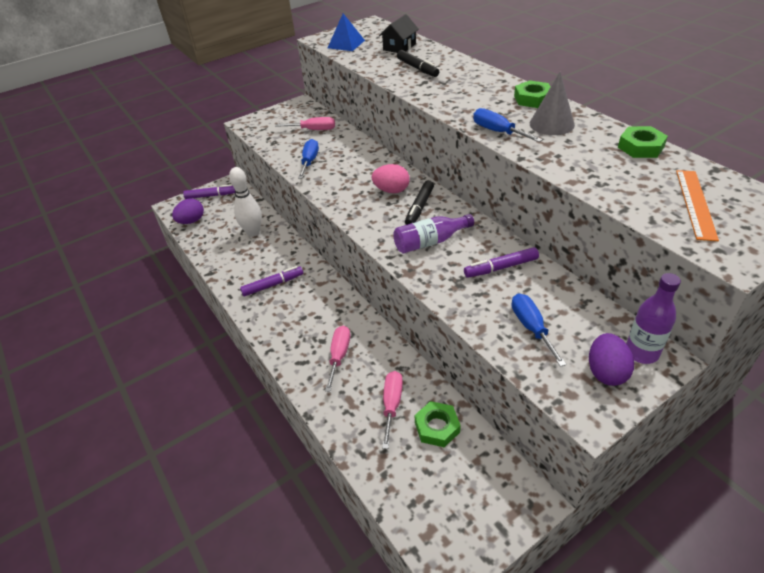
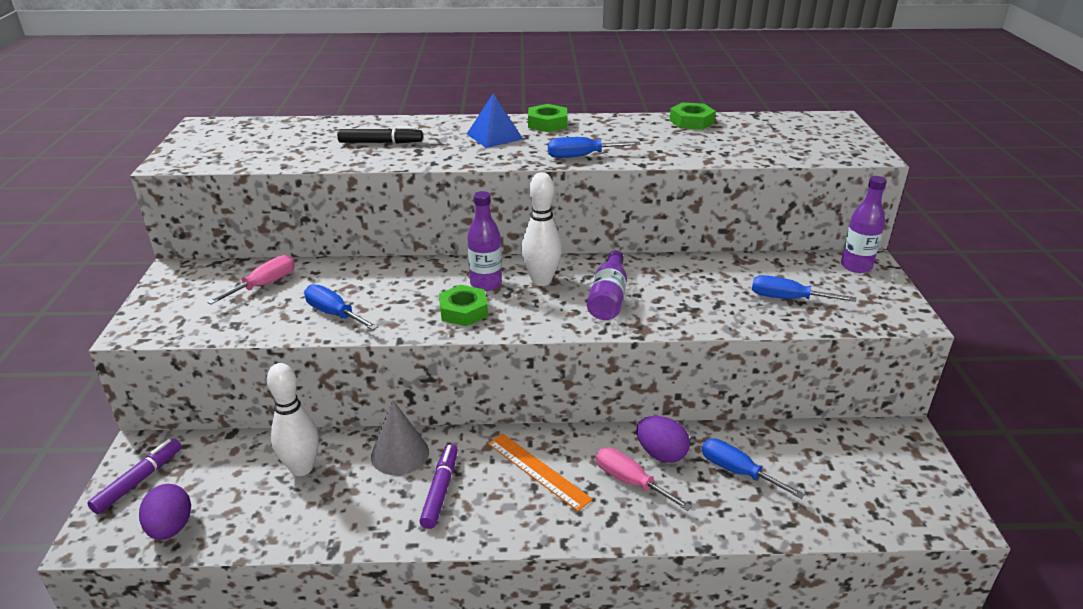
camera: 60 degrees left, 10 degrees down
blue pyramid [328,13,365,51] -> blue pyramid moved to [467,94,523,148]
pink egg [372,164,410,193] -> purple bottle [467,191,502,291]
black house [379,14,419,53] -> none
pink screwdriver [382,371,403,449] -> blue screwdriver [702,438,805,499]
black marker [405,180,434,225] -> white bowling pin [521,172,562,286]
green nut [415,401,461,447] -> green nut moved to [439,285,488,326]
purple marker [464,247,539,278] -> none
grey cone [530,72,575,135] -> grey cone moved to [371,400,429,475]
purple egg [589,333,634,386] -> purple egg moved to [636,416,690,463]
orange ruler [676,170,719,241] -> orange ruler moved to [488,433,593,511]

